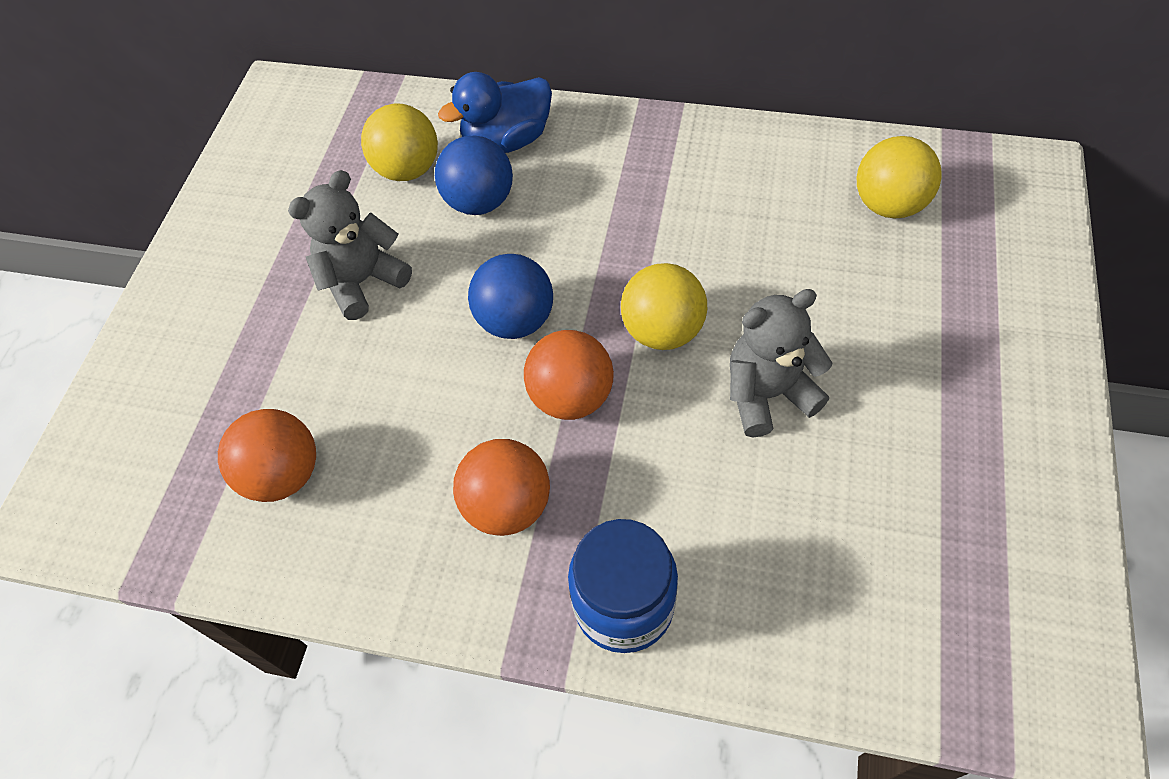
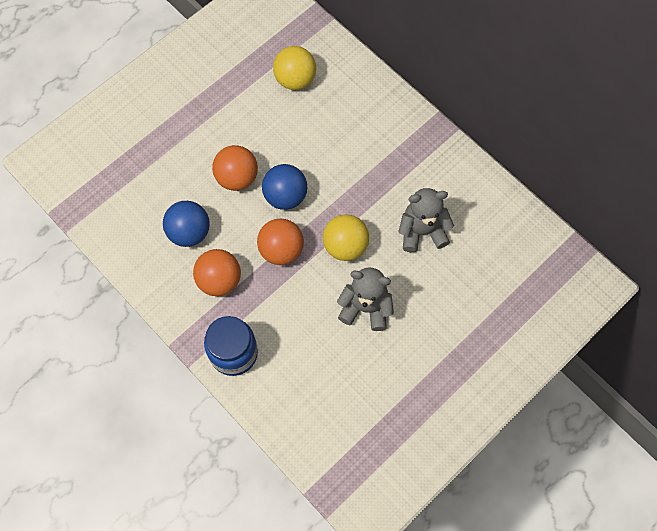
camera: 30 degrees right, 10 degrees up
orange ball [218,409,316,502] -> orange ball moved to [212,145,258,191]
grey teddy bear [288,170,412,320] -> grey teddy bear moved to [398,188,454,252]
blue ball [435,136,513,215] -> blue ball moved to [163,201,210,247]
blue duck [438,72,552,153] -> none
yellow ball [857,136,942,219] -> none

